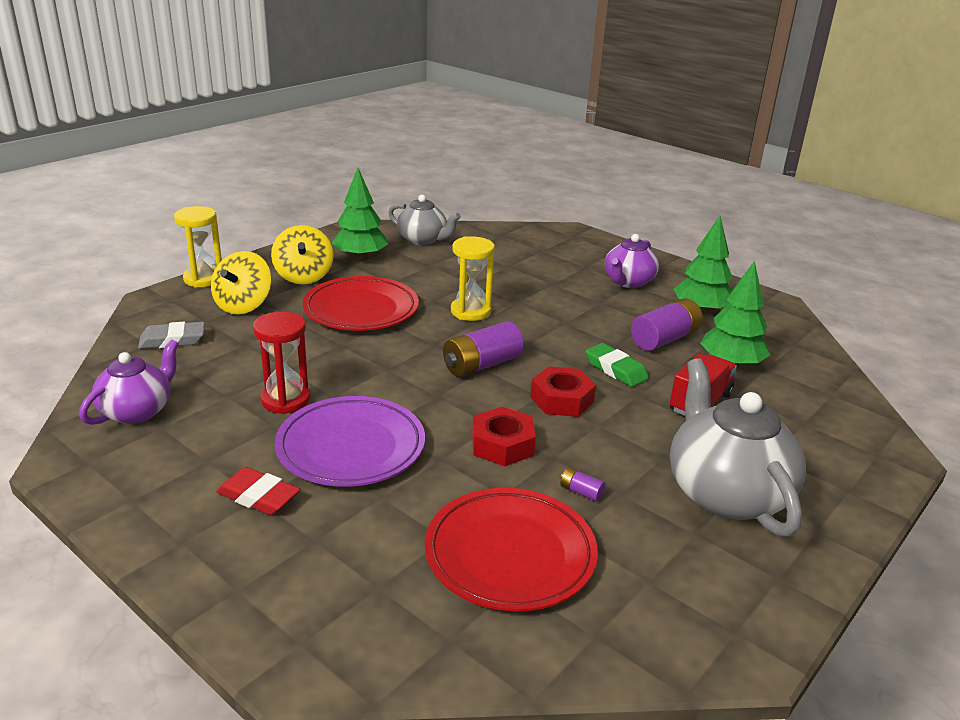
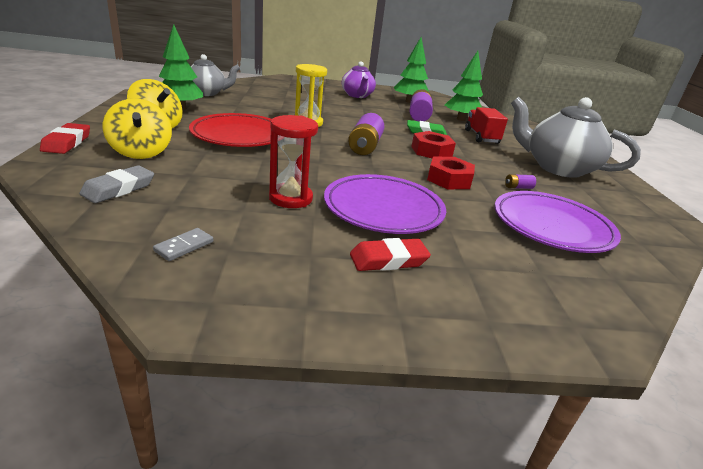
camera: 45 degrees left, 0 degrees up
purple teapot [79,339,179,425] -> grey domino [153,228,213,261]
yellow hourglass [174,206,222,288] -> red eraser [40,123,90,154]
red plate [425,488,598,611] -> purple plate [495,191,621,253]

